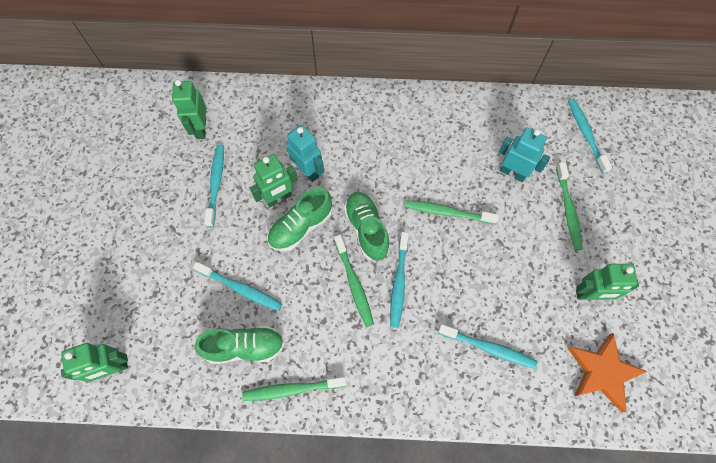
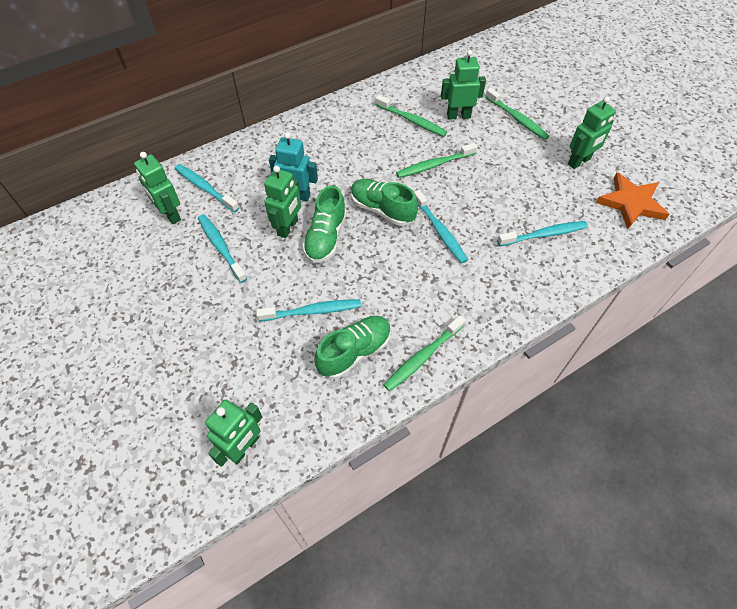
camera: 35 degrees left, 10 degrees down
green toothbrush [334,235,374,327] -> green toothbrush moved to [375,95,447,137]
turquoise robot [499,128,550,182] -> green robot [441,50,486,120]
turquoise toothbrush [568,99,612,174] -> turquoise toothbrush moved to [175,164,239,213]

